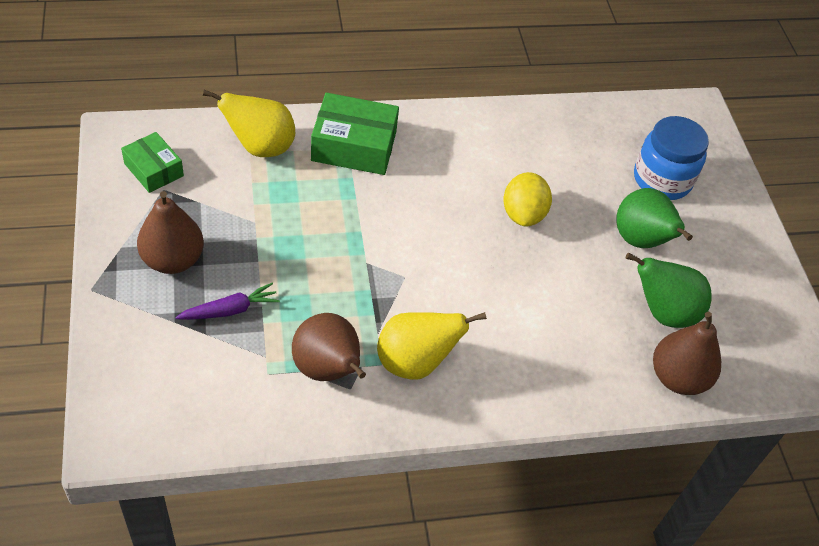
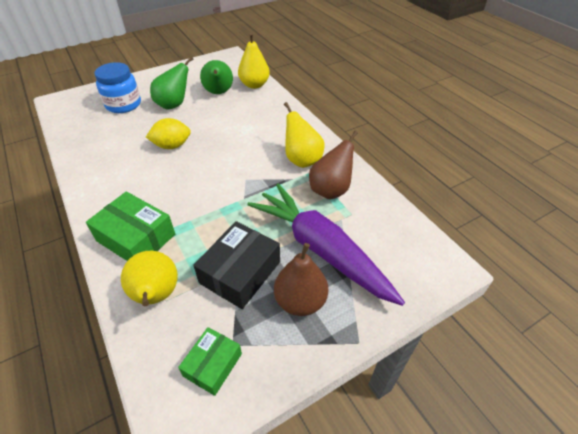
camera: 105 degrees left, 5 degrees down
purple carrot [175,283,280,320] -> purple carrot [247,184,405,306], size x2.48
green box [311,93,399,175] -> green box turned 45 degrees counterclockwise [86,191,175,261]
brown pear [653,312,721,395] -> yellow pear [238,33,270,89]
none -> black box [193,221,280,309]

